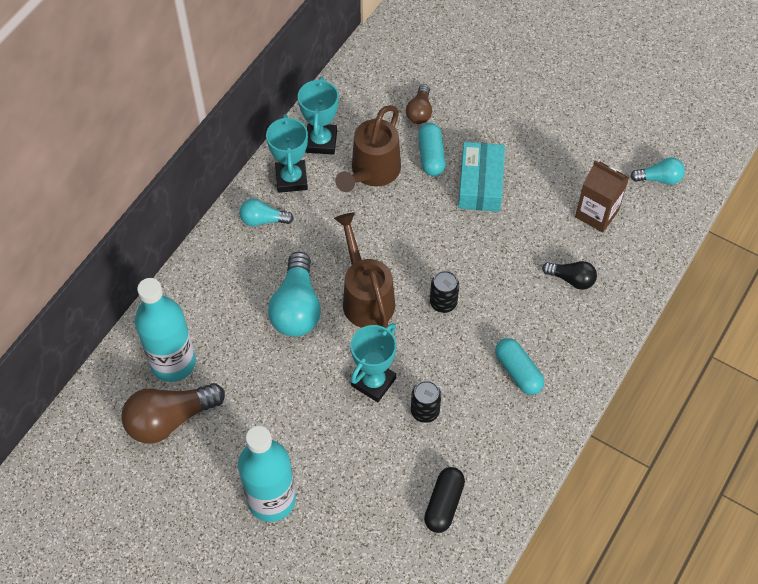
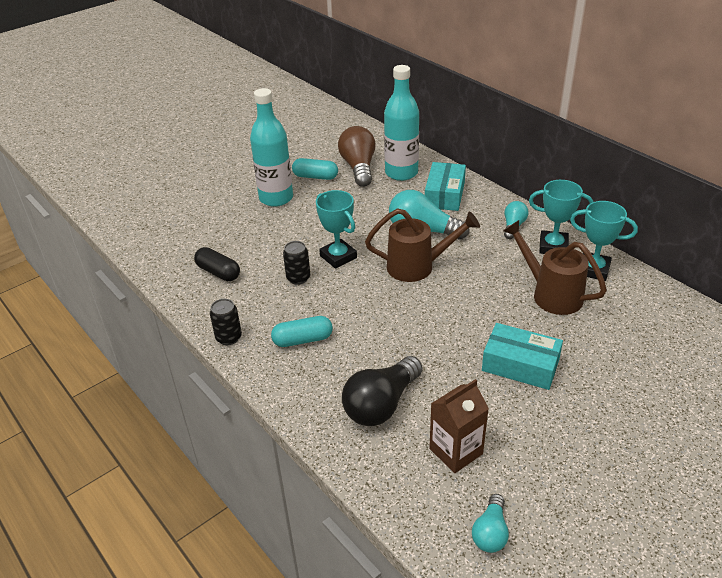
camera: 110 degrees right, 20 degrees down
brown light bulb [406,84,432,124] -> none
turquoise capsule [418,123,446,176] -> turquoise capsule moved to [292,158,338,180]
black can [430,271,459,313] -> black can moved to [210,299,242,345]
black light bulb [542,261,597,290] -> black light bulb [342,356,423,426], size x1.80
none -> turquoise box [425,162,466,211]

